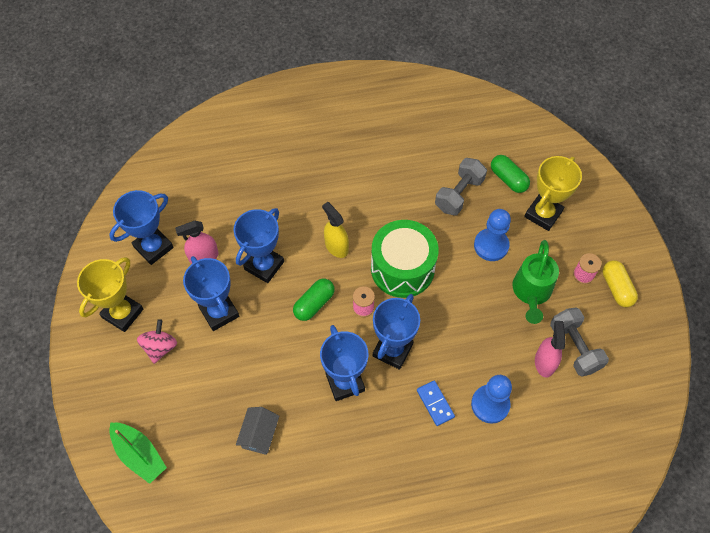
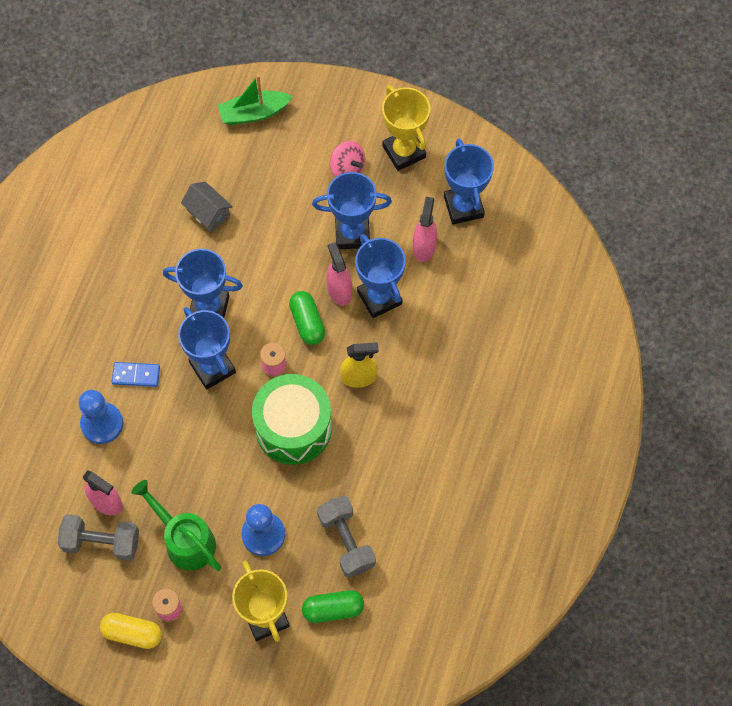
camera: 120 degrees right, 5 degrees up
none -> pink spray bottle [326,242,352,306]

